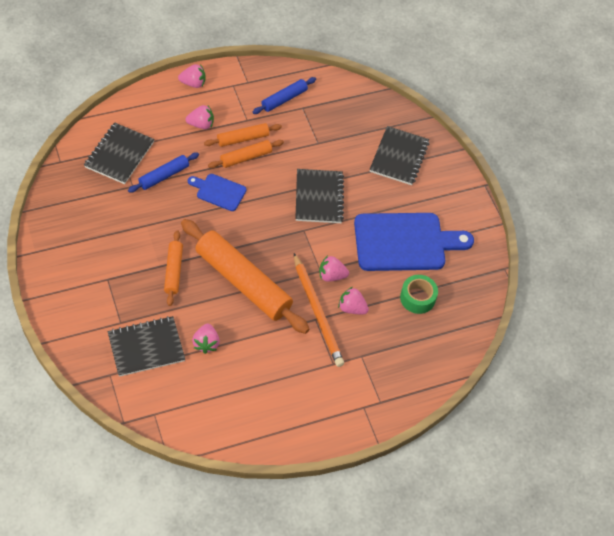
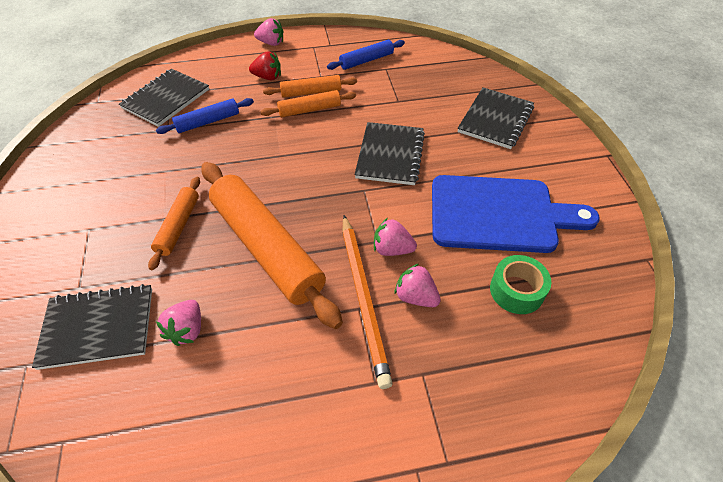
camera: 15 degrees right, 5 degrees down
pink strawberry [186,105,214,129] -> red strawberry [249,51,281,80]
blue cutting board [188,174,247,211] -> none

